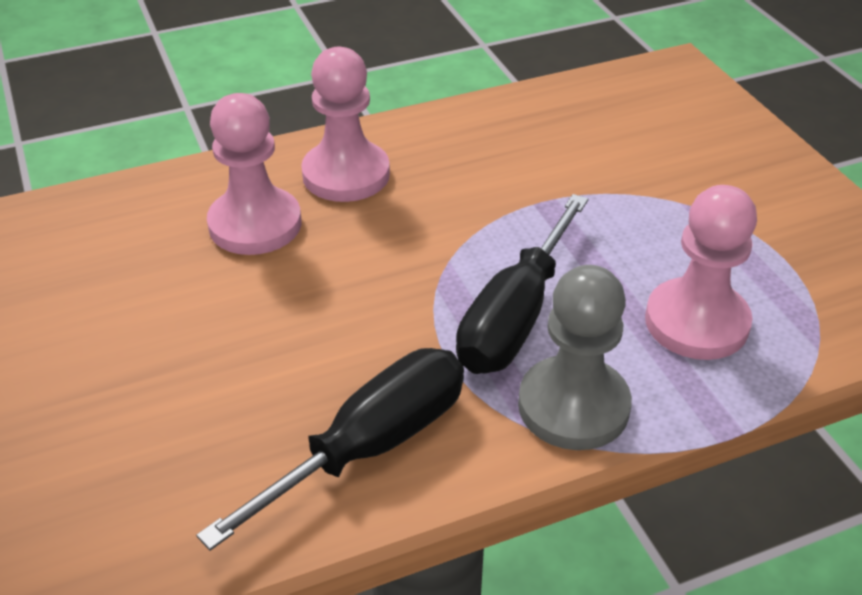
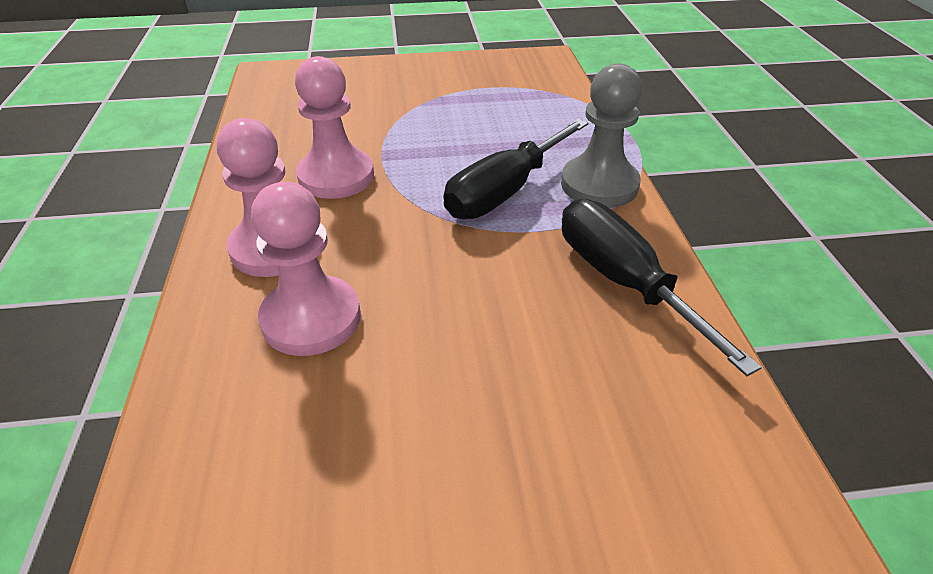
camera: 75 degrees left, 0 degrees up
black screwdriver [456,194,588,374] -> black screwdriver turned 90 degrees clockwise [444,119,588,219]
pink pawn [645,185,757,360] -> pink pawn moved to [295,56,374,199]

